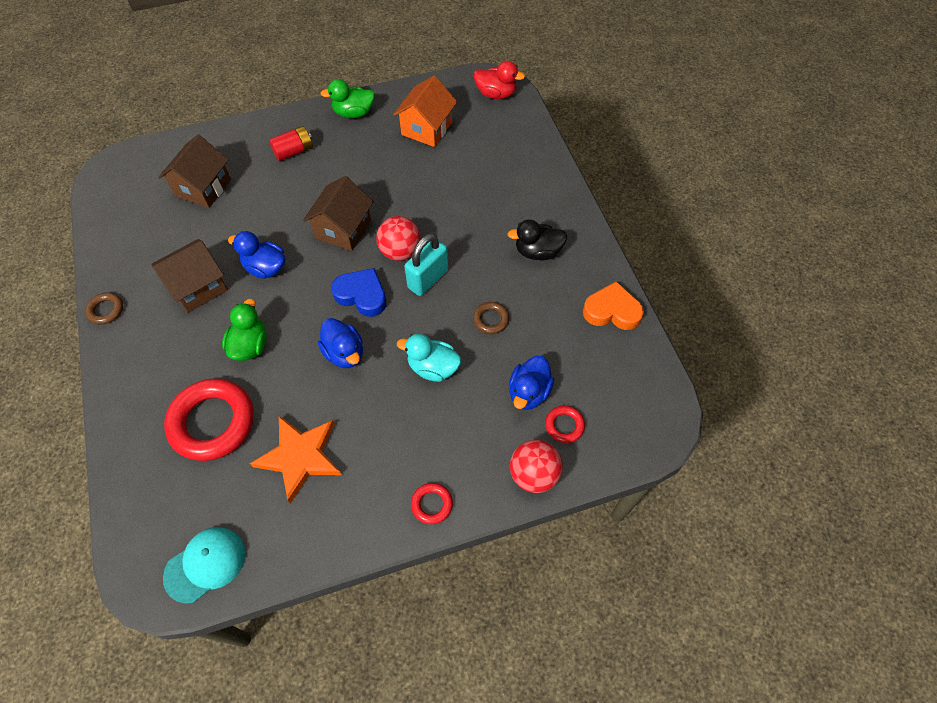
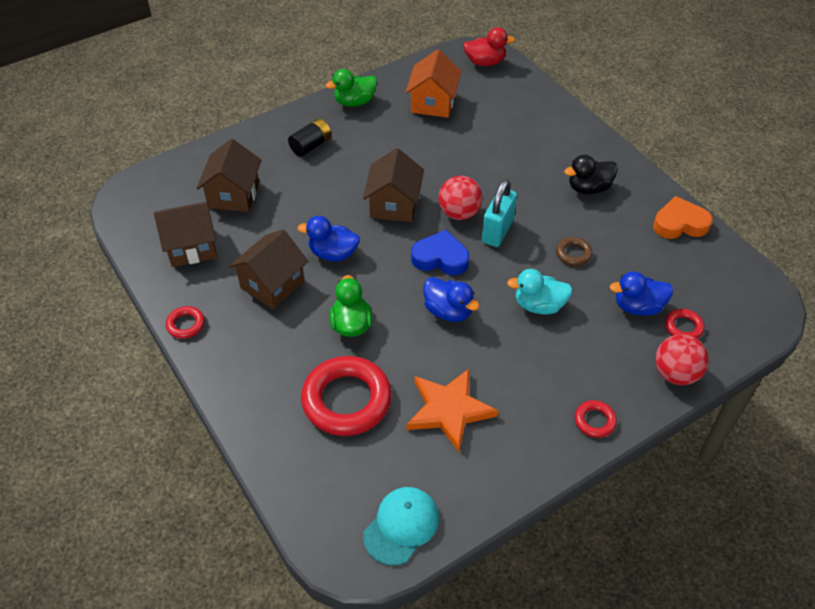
camera: 15 degrees left, 10 degrees down
brown ring [85,292,123,325] -> red ring [166,306,205,339]
red battery [269,126,313,161] -> black battery [288,119,331,157]
blue duck [509,356,554,410] -> blue duck turned 75 degrees clockwise [610,271,673,316]
none -> brown house [154,201,217,267]

